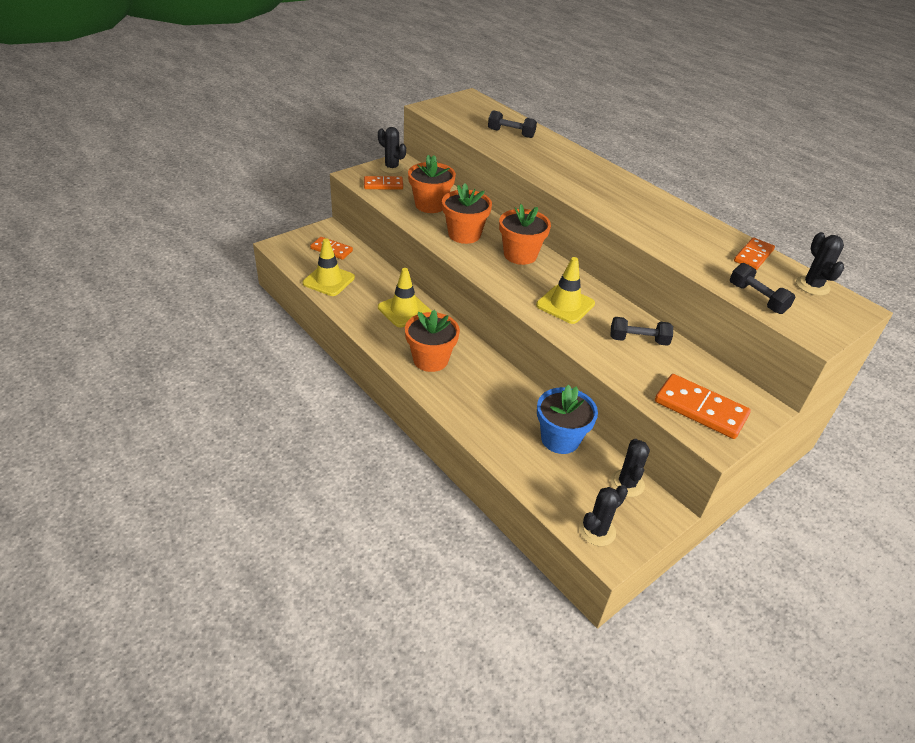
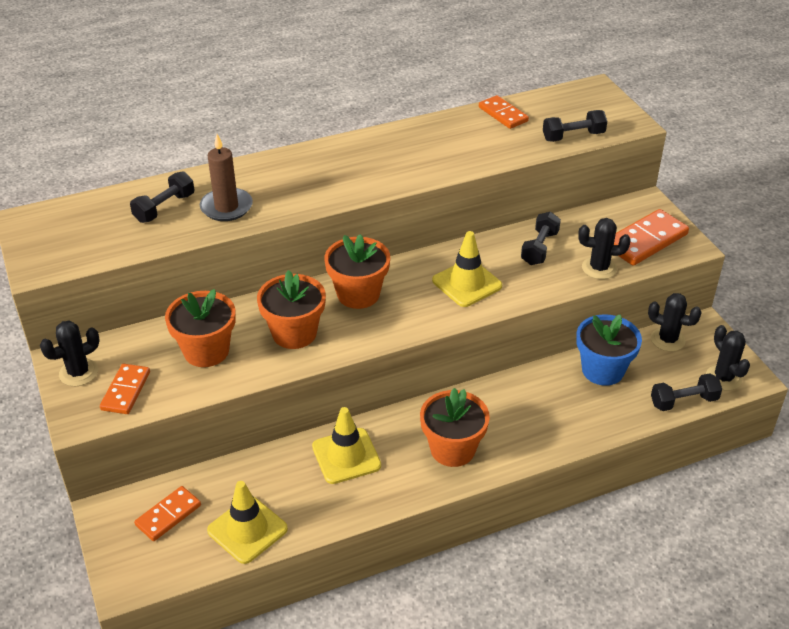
camera: 70 degrees left, 0 degrees up
black cactus [796,232,844,295] -> black cactus moved to [578,218,631,279]
none -> brown candle [200,134,253,221]
none -> black dumbbell [651,373,722,411]

